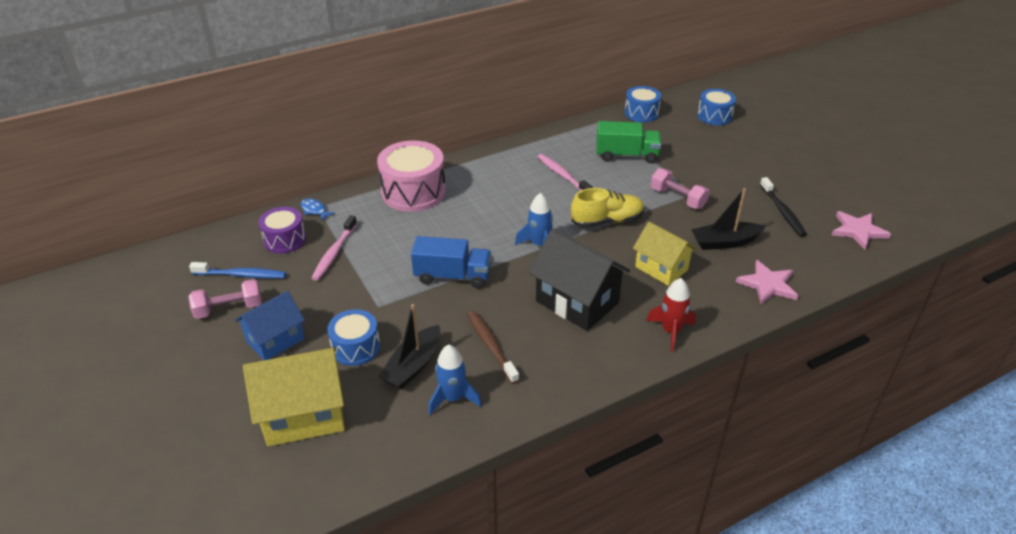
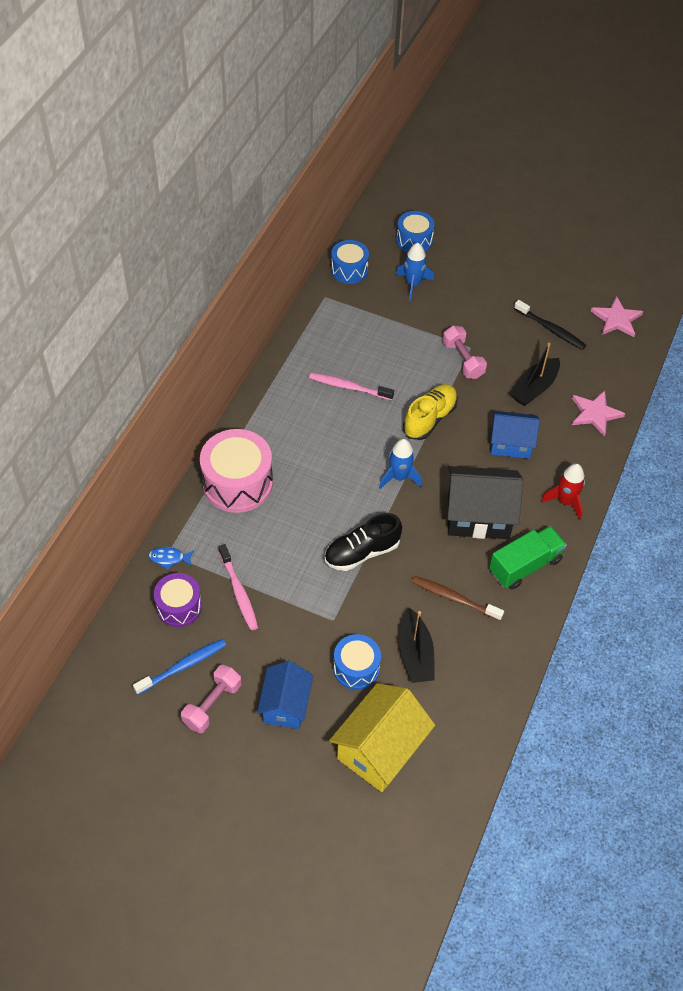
camera: 40 degrees left, 15 degrees up
blue truck [411,236,491,288] -> black shoe [325,513,402,571]
blue rocket [428,345,481,415] -> blue rocket moved to [396,243,434,301]
green truck [596,121,662,163] -> green truck moved to [489,526,567,589]
yellow house [633,222,697,286] -> blue house [491,411,540,459]
pink dumbbell [651,168,710,209] -> pink dumbbell turned 60 degrees clockwise [442,326,487,379]

